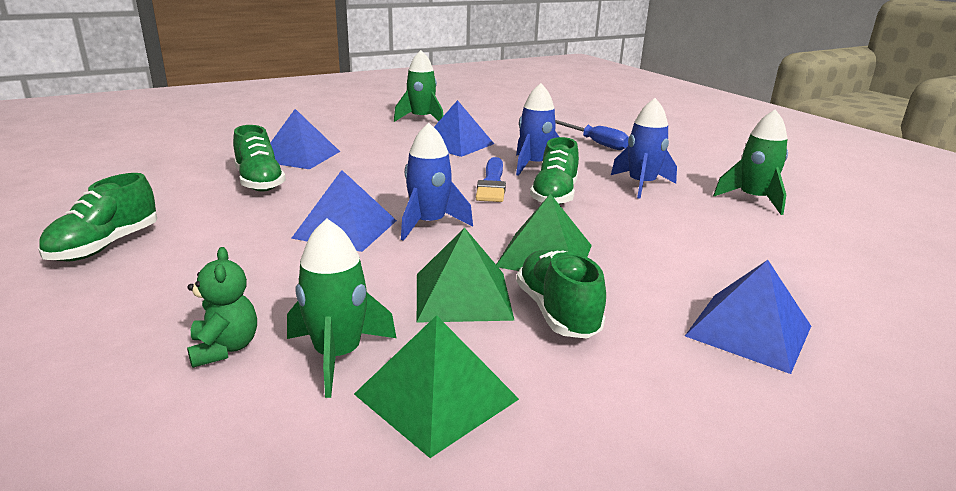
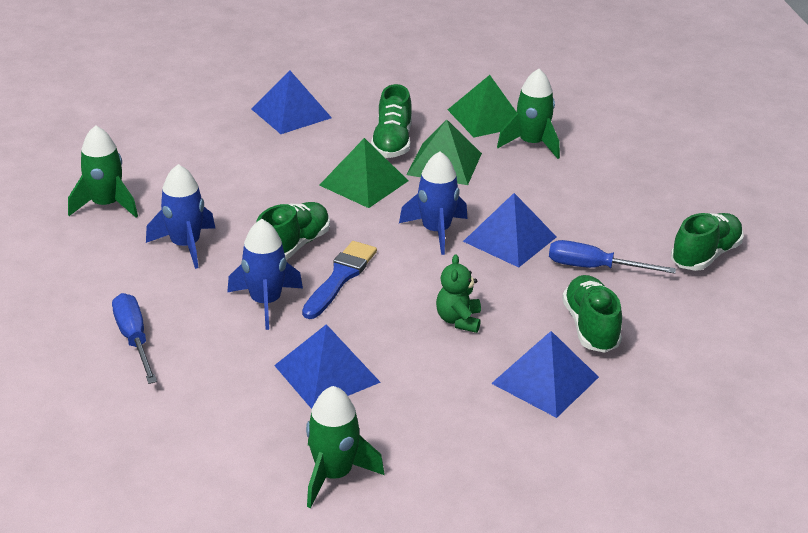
camera: 160 degrees left, 10 degrees up
green teddy bear [187,247,257,368] -> green teddy bear moved to [436,254,481,333]
none -> blue screwdriver [549,240,676,274]

